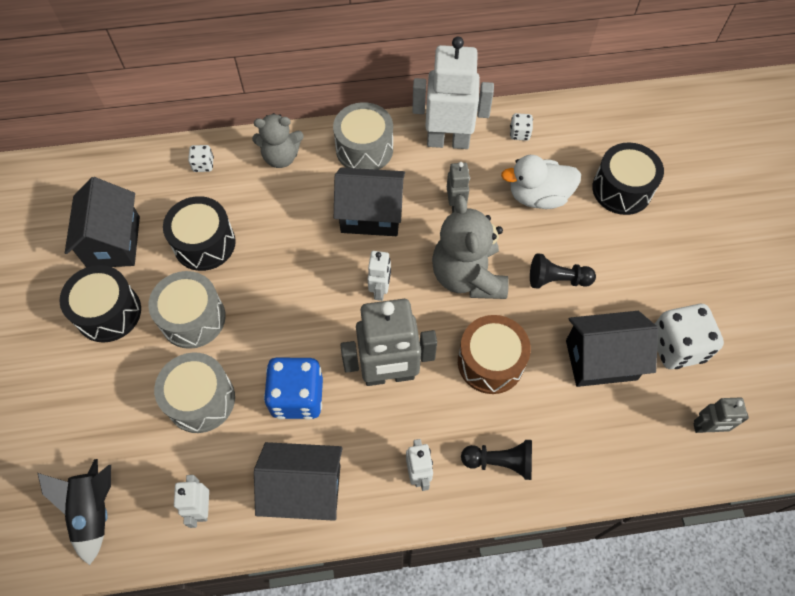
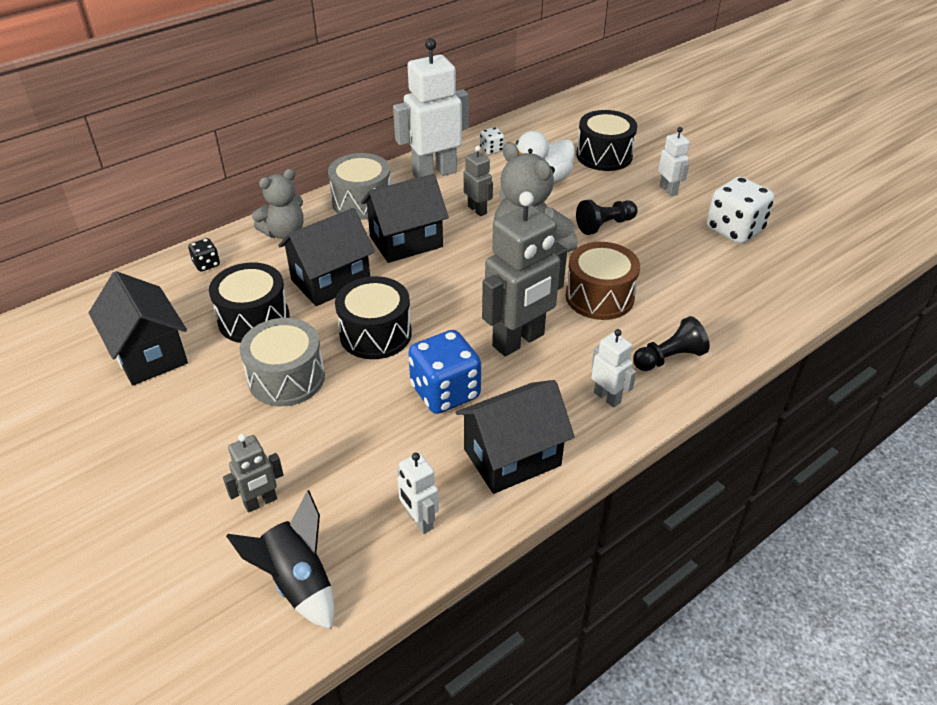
camera: 30 degrees left, 20 degrees down
black drum [59,265,141,343] -> black drum moved to [335,276,412,359]
grey drum [154,352,235,433] -> none
white dice [188,145,214,172] -> black dice [188,238,220,272]
white robot [368,251,391,301] -> white robot moved to [658,127,690,196]
black house [566,311,658,387] -> black house moved to [278,208,375,306]
grey robot [694,397,749,433] -> grey robot moved to [223,434,284,513]

